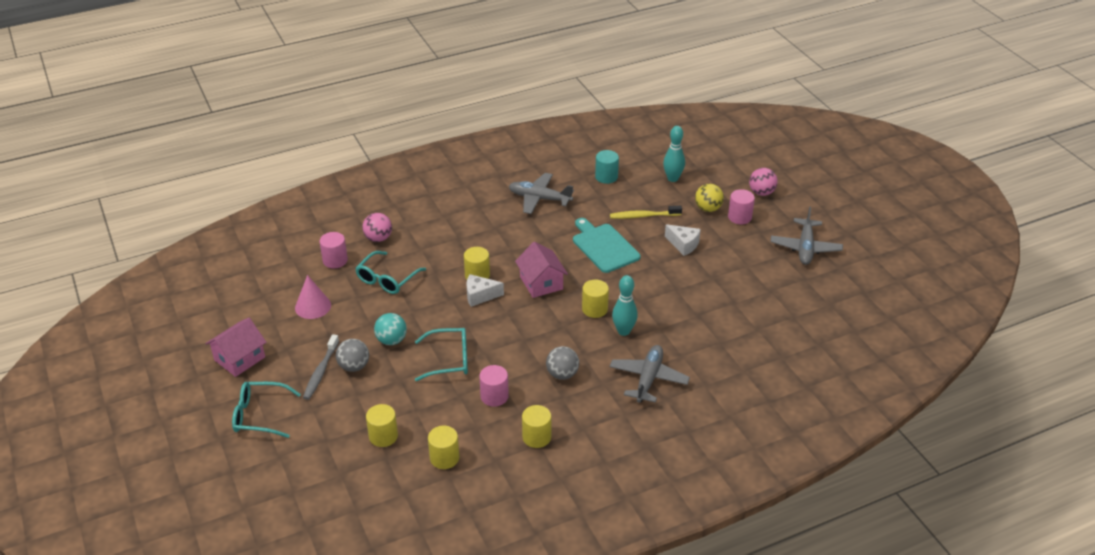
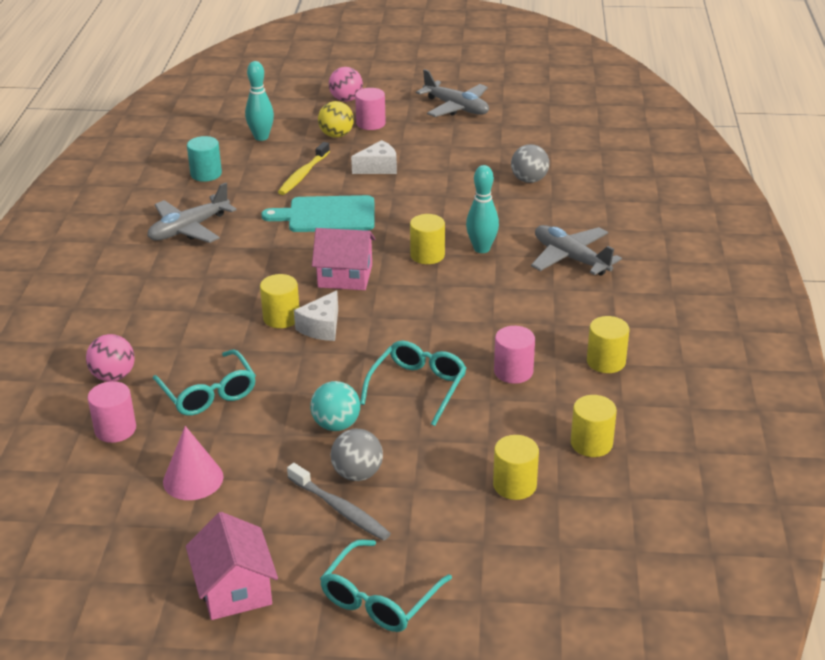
camera: 60 degrees left, 5 degrees down
grey ball [546,346,579,380] -> grey ball moved to [511,144,549,183]

